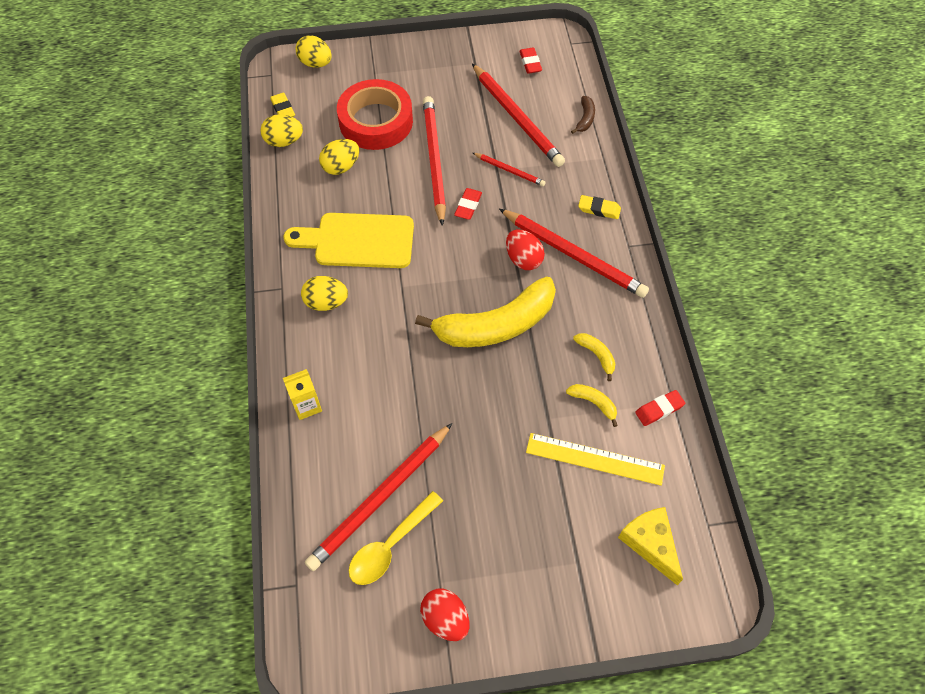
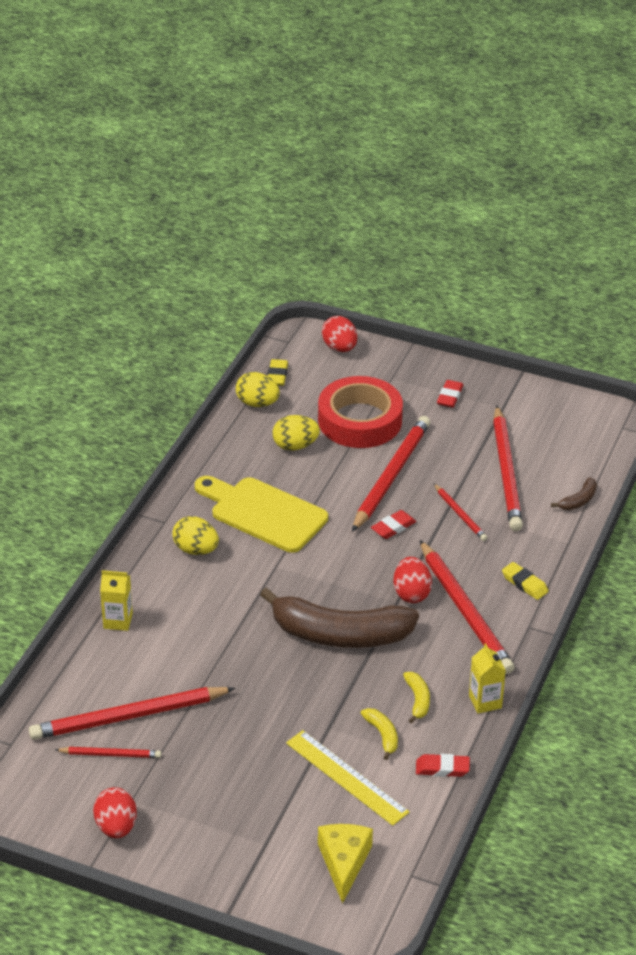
camera: 30 degrees right, 20 degrees down
yellow egg [296,35,332,68] -> red egg [322,316,357,352]
yellow spoon [349,491,443,585] -> red pencil [55,747,161,758]
yellow banana [415,276,556,347] -> brown banana [260,587,419,648]
red eraser [519,47,542,74] -> red eraser moved to [437,380,463,408]
none -> yellow carton [469,643,506,713]

